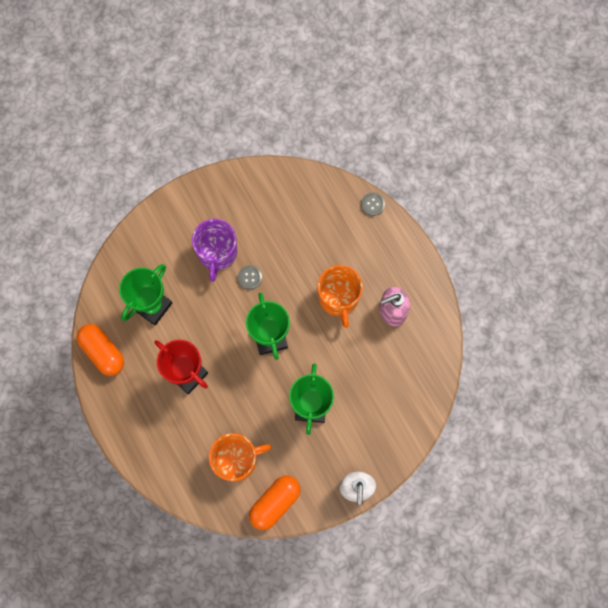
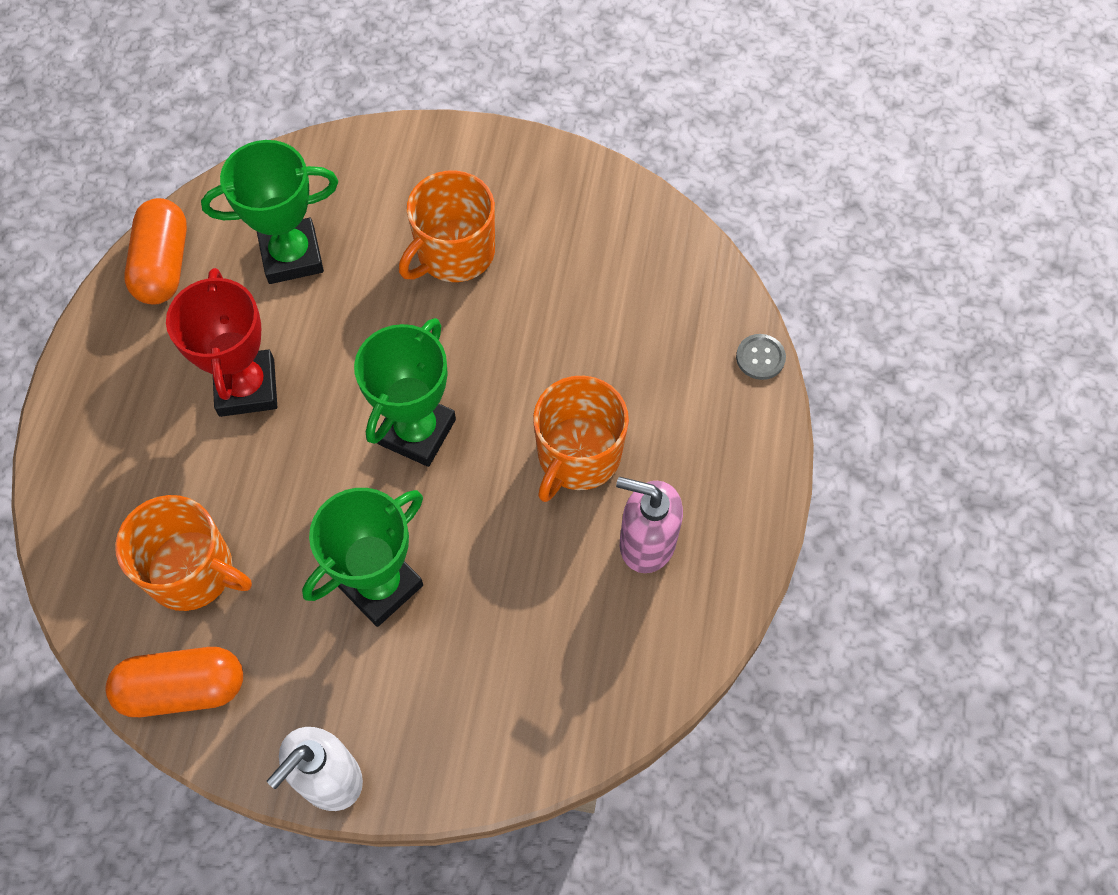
camera: 40 degrees right, 10 degrees down
purple mug [192,219,237,282] -> orange mug [399,171,495,282]
grey button [238,265,262,290] -> none

